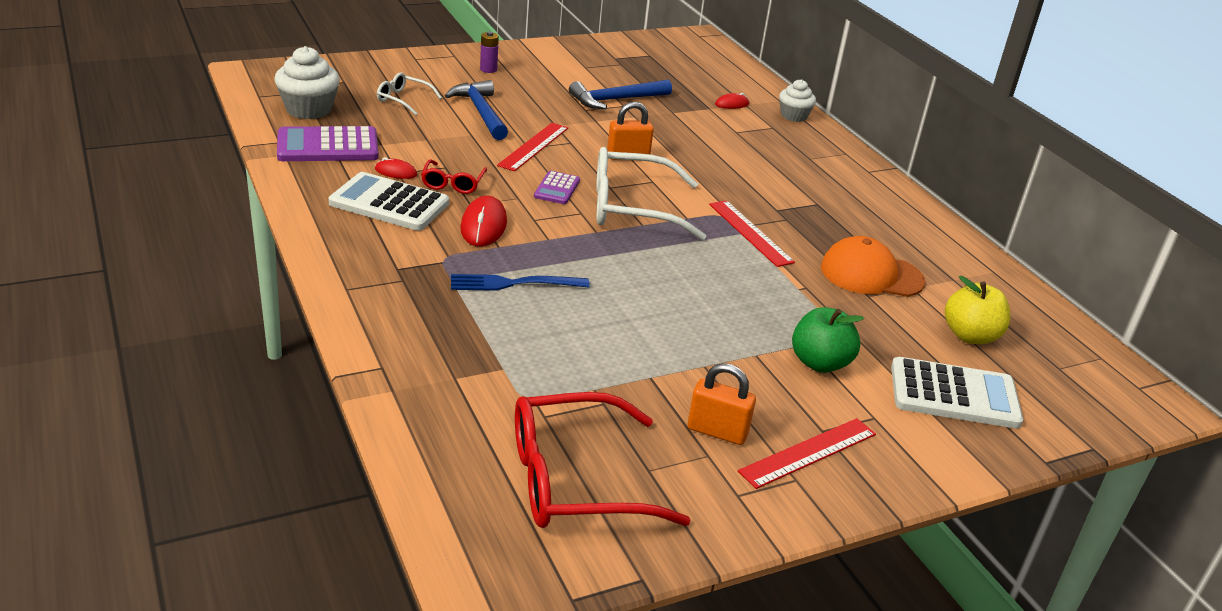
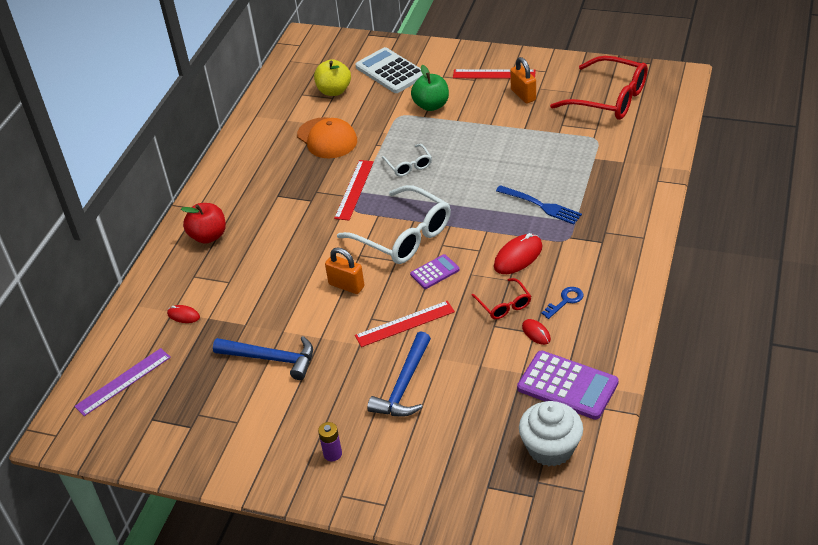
camera: 130 degrees left, 10 degrees up
white calculator [328,172,449,231] -> blue key [541,287,583,319]
white glasses [377,72,442,115] -> white glasses moved to [382,144,432,176]
red glasses [421,159,487,194] -> red glasses turned 105 degrees clockwise [471,278,531,319]
white cupcake [779,79,816,122] -> none
none -> purple ruler [74,348,171,416]
none -> red apple [181,203,226,244]

